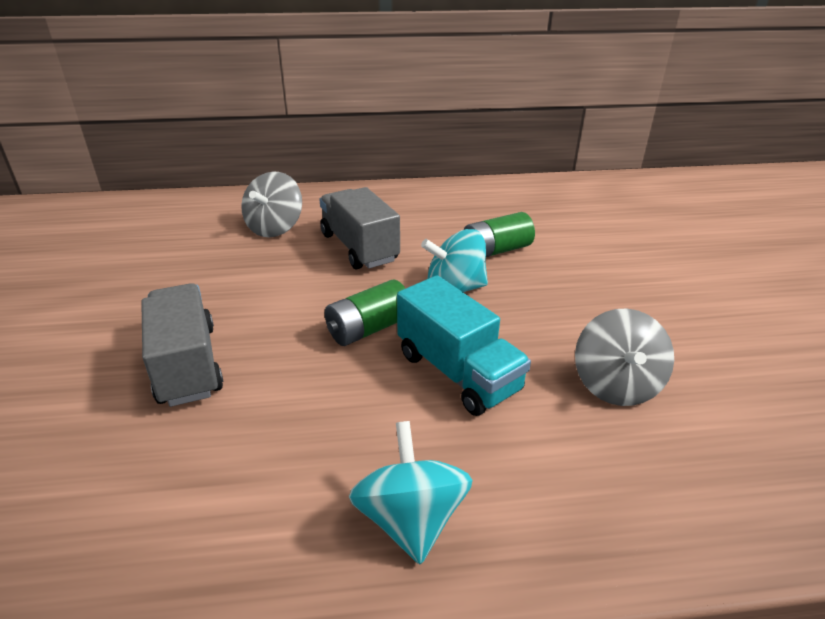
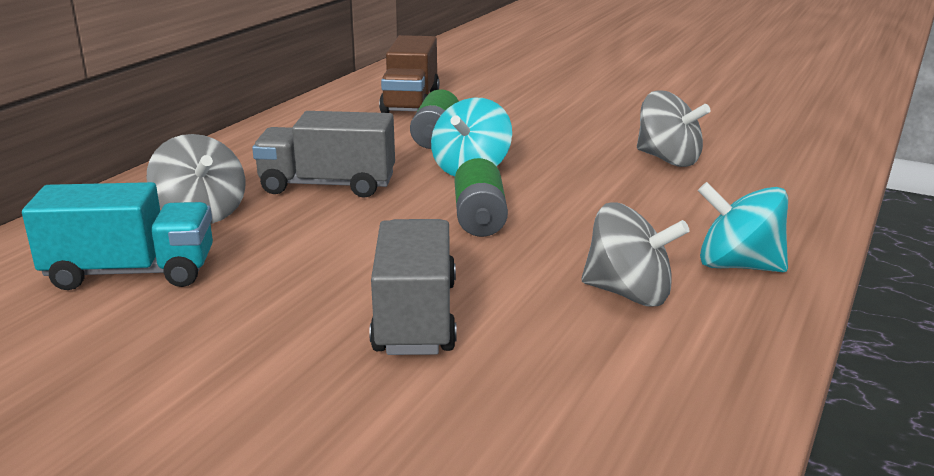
camera: 55 degrees left, 10 degrees down
grey truck [141,283,223,407] -> grey truck turned 75 degrees clockwise [369,219,457,355]
turquoise truck [397,275,531,416] -> turquoise truck moved to [22,182,213,290]
none -> brown truck [379,35,439,113]
none -> grey spinning top [581,202,690,306]

